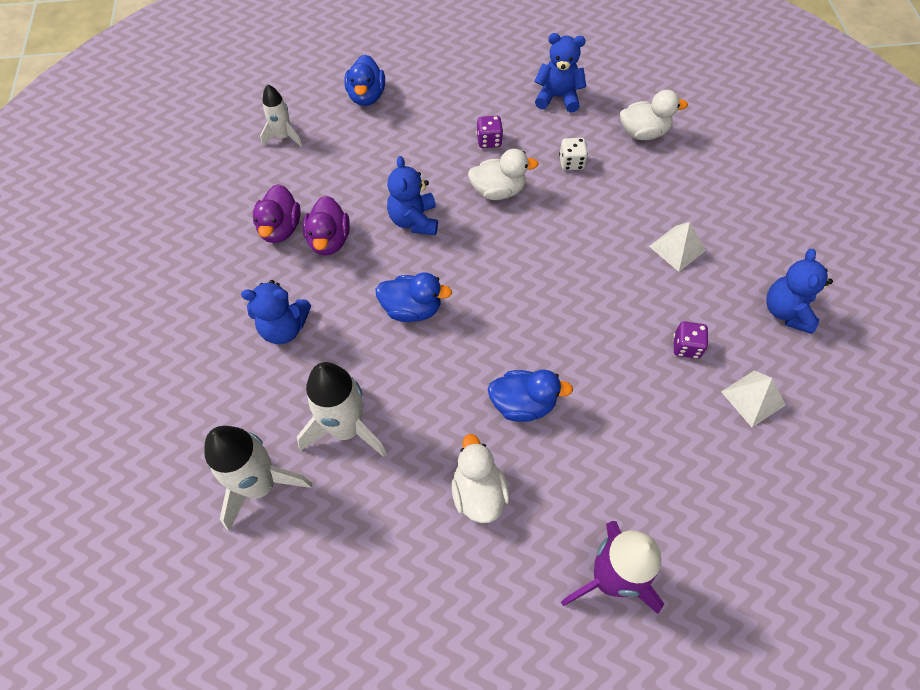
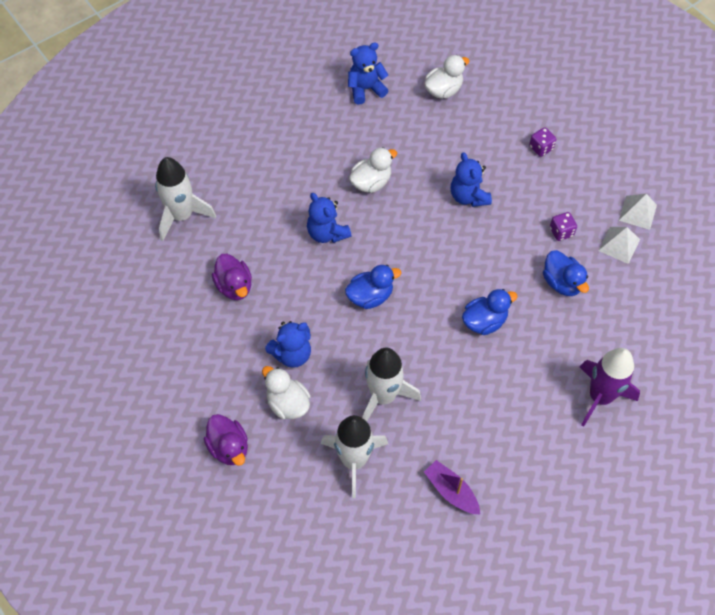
camera: 30 degrees left, 0 degrees up
white rocket [260,84,303,147] -> white rocket [155,157,216,241], size x1.71
purple duck [303,196,350,256] -> purple duck moved to [204,414,248,466]
blue duck [345,55,385,106] -> blue duck moved to [543,250,589,296]
white duck [451,434,509,523] -> white duck moved to [262,366,311,419]
purple dice [477,116,503,148] -> purple dice moved to [529,127,556,157]
white dice [559,138,588,170] -> none
white pyramid [649,222,706,272] -> white pyramid moved to [619,194,657,230]
blue teddy bear [766,249,833,334] -> blue teddy bear moved to [451,152,492,207]
none -> purple boat [424,460,480,514]

